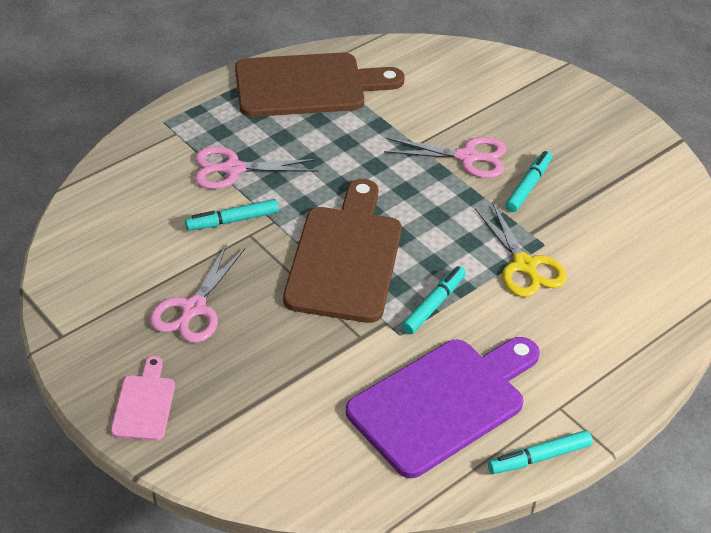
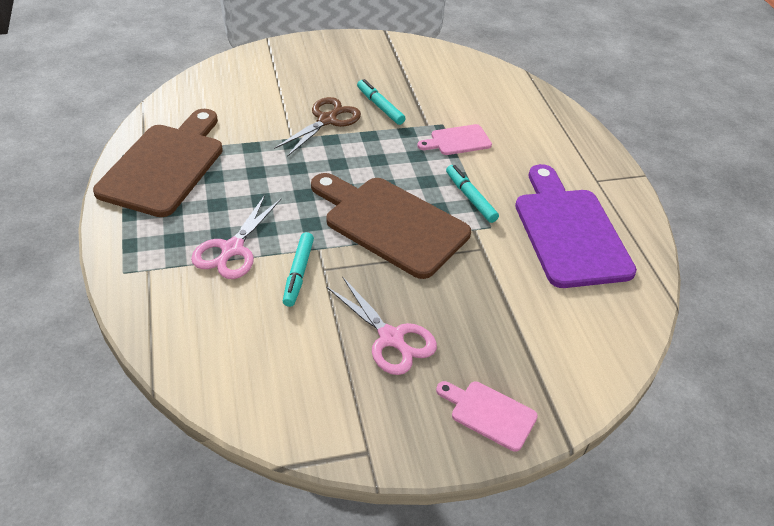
camera: 65 degrees left, 0 degrees up
pink scissors [384,137,506,178] -> brown scissors [274,97,361,157]
yellow scissors [475,203,567,297] -> pink cutting board [417,124,492,155]
turquoise marker [488,430,593,474] -> none

